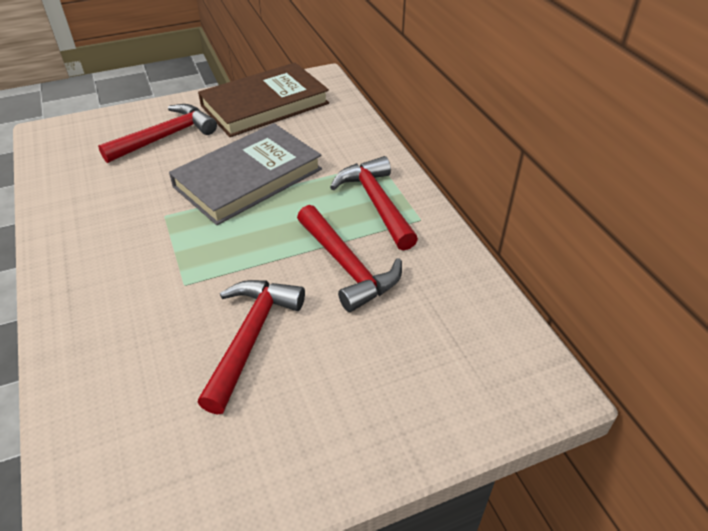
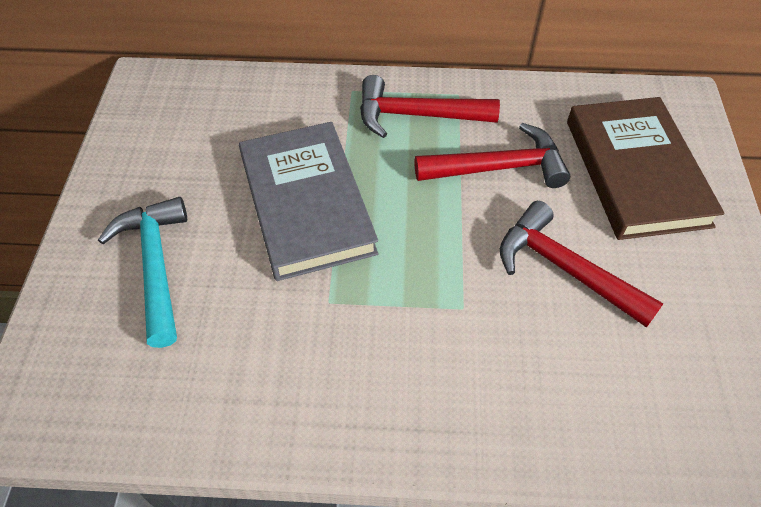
camera: 65 degrees left, 10 degrees up
red hammer [98,104,217,163] -> turquoise hammer [98,197,187,348]
brown book [198,63,329,137] -> brown book moved to [567,97,725,240]

